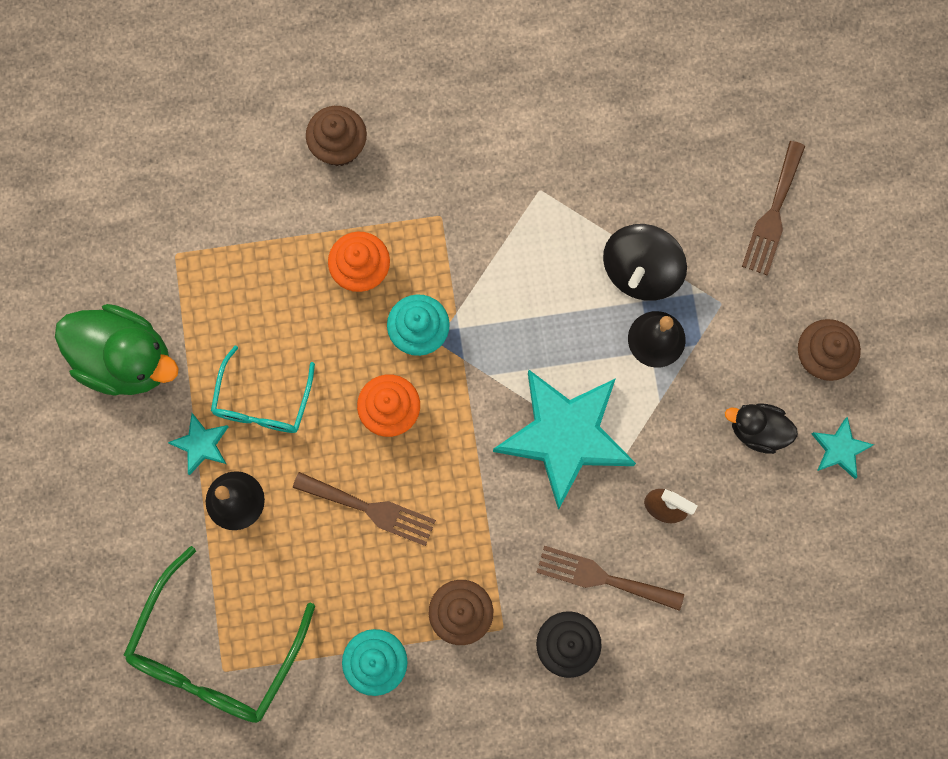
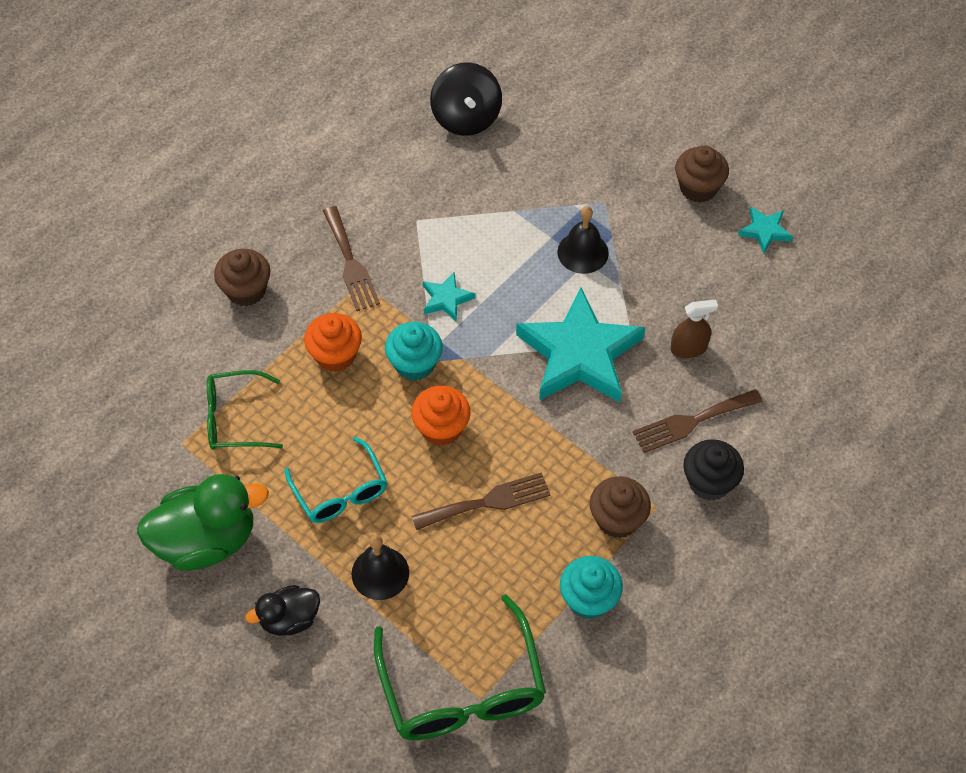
camera: 40 degrees left, 20 degrees down
turquoise star [168,413,229,475] -> turquoise star moved to [423,272,475,322]
black spinning top [603,224,687,301] -> black spinning top moved to [430,62,502,136]
black duck [725,404,798,454] -> black duck moved to [245,585,320,636]
brown fork [742,141,805,275] -> brown fork moved to [323,206,380,311]
none -> green glasses [207,370,283,450]

